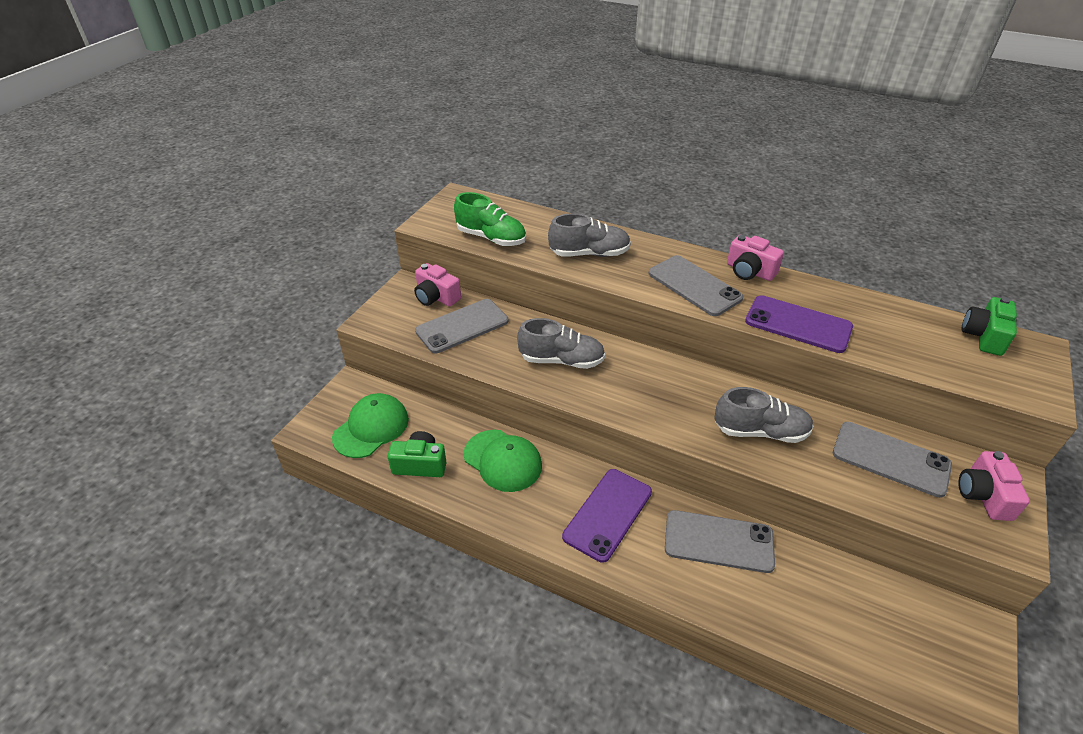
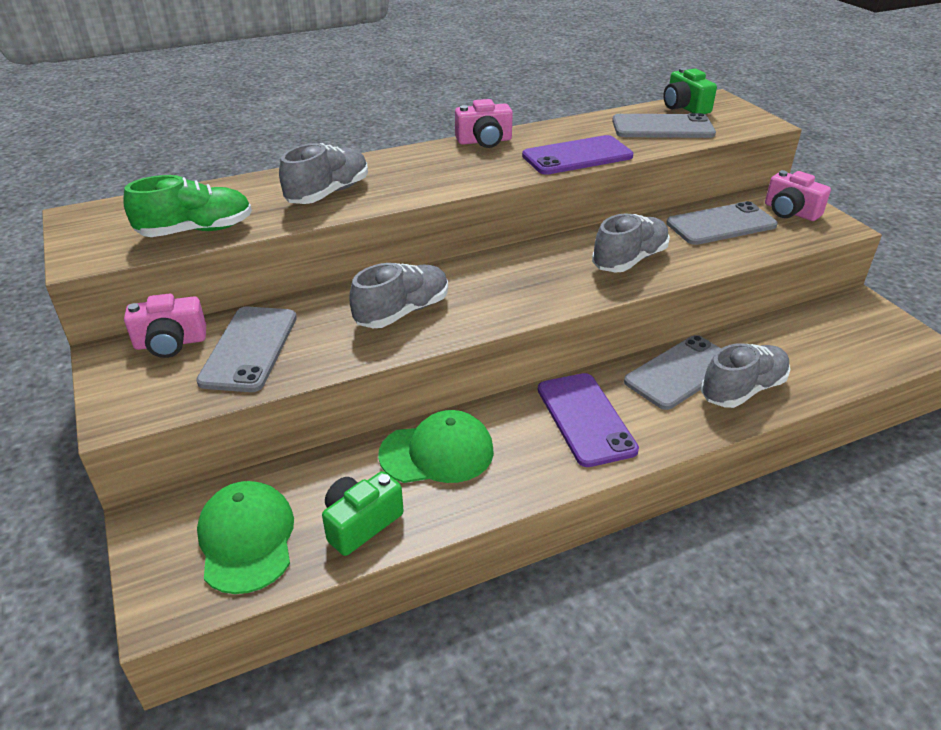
camera: 50 degrees left, 5 degrees down
grey phone [648,255,743,316] -> grey phone moved to [612,113,716,138]
none -> grey shoe [701,343,790,408]

